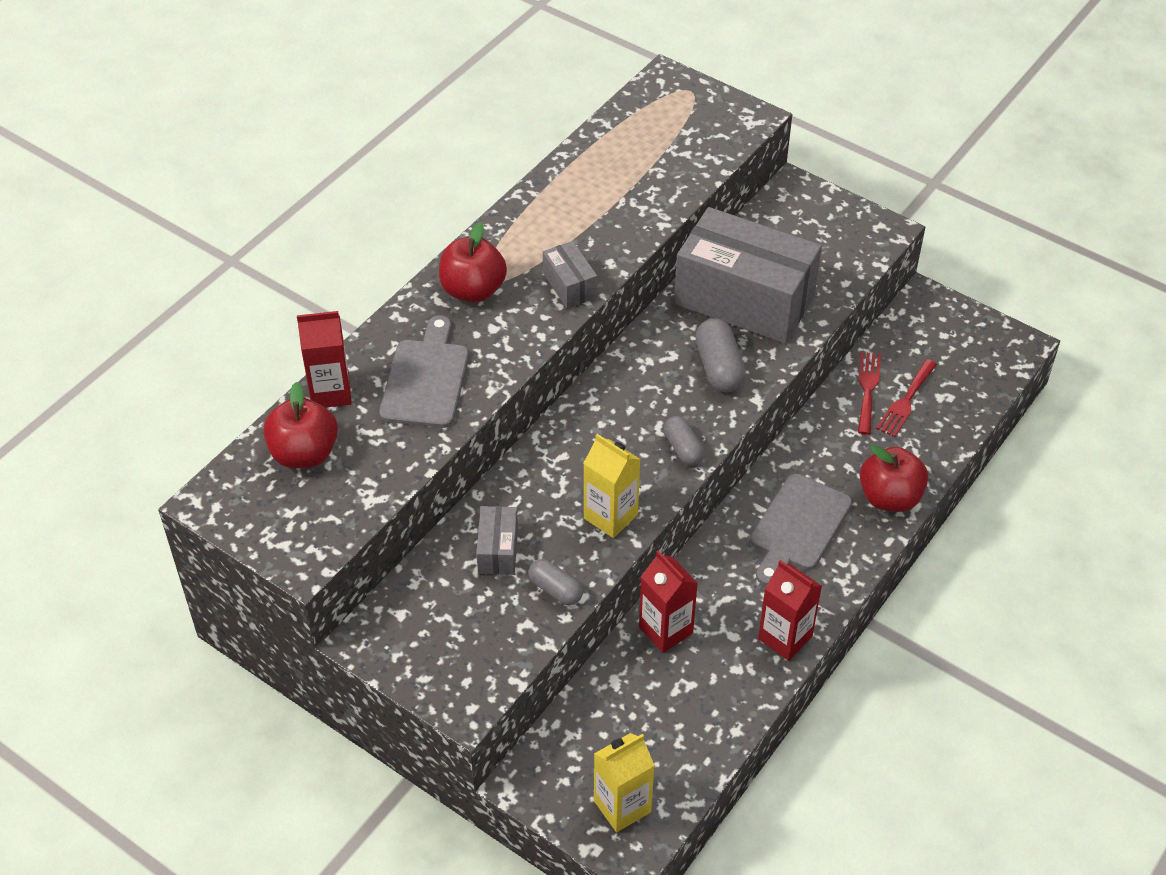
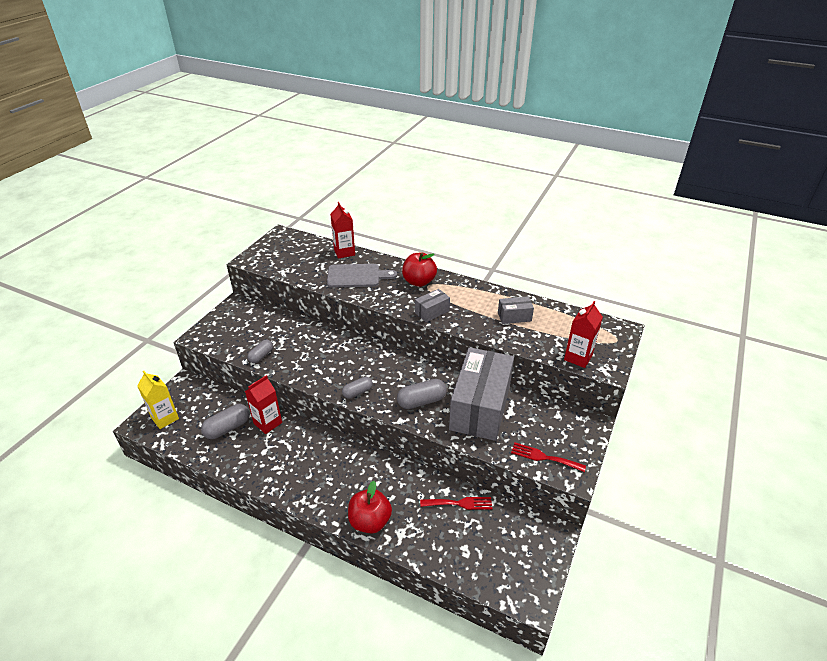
camera: 80 degrees right, 10 degrees down
red apple [263,382,338,468] -> none
grey box [476,506,518,575] -> grey box moved to [498,296,534,324]
yellow carton [583,434,641,538] -> none
grey cutting board [751,474,852,586] -> none
red carton [758,560,822,661] -> red carton moved to [564,301,603,368]
red fork [876,359,937,437] -> red fork moved to [511,443,586,472]
none -> grey capsule [201,404,250,439]

